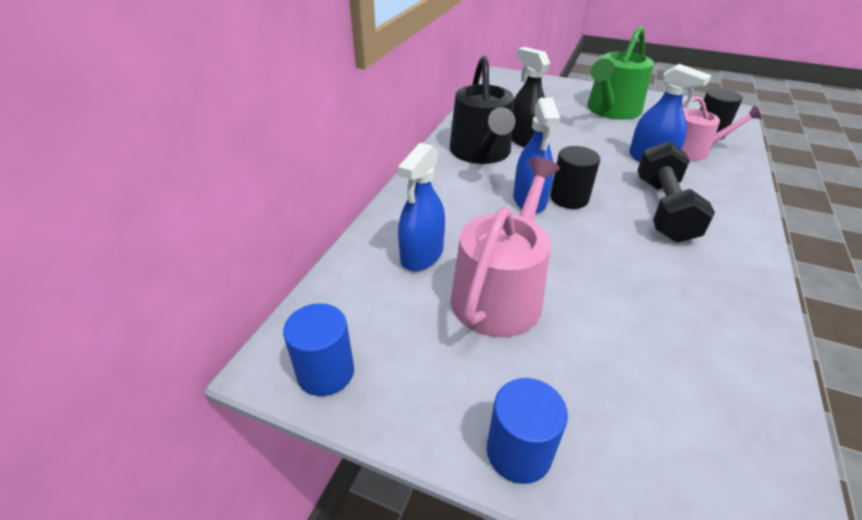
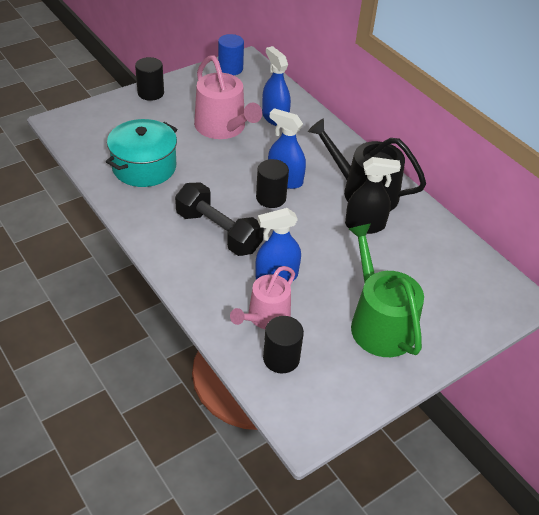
camera: 120 degrees right, 5 degrees up
blue cylinder [487,378,568,484] -> black cylinder [135,57,164,101]
none -> turquoise pot [106,119,177,187]

